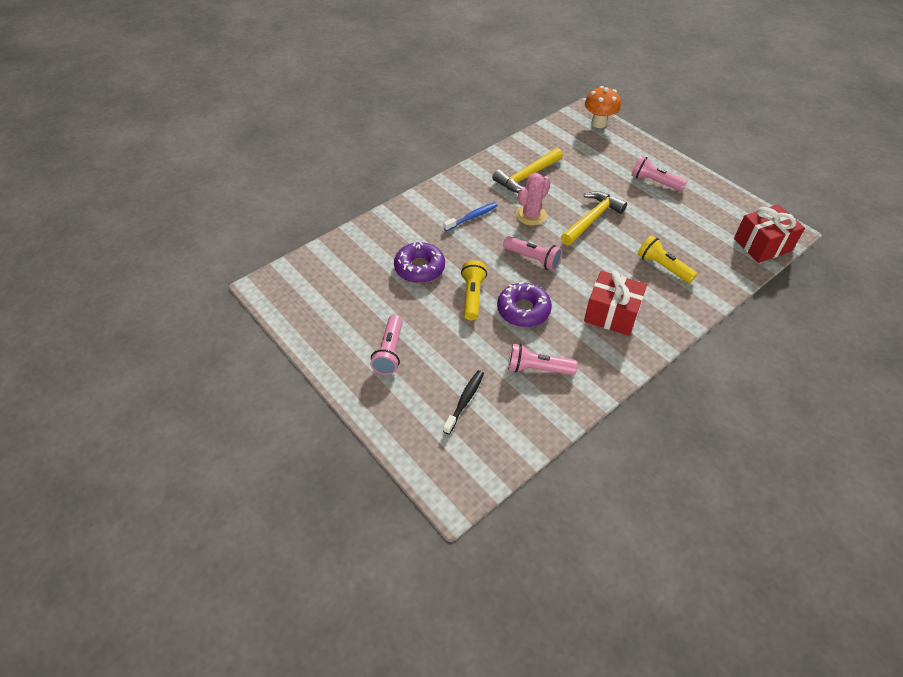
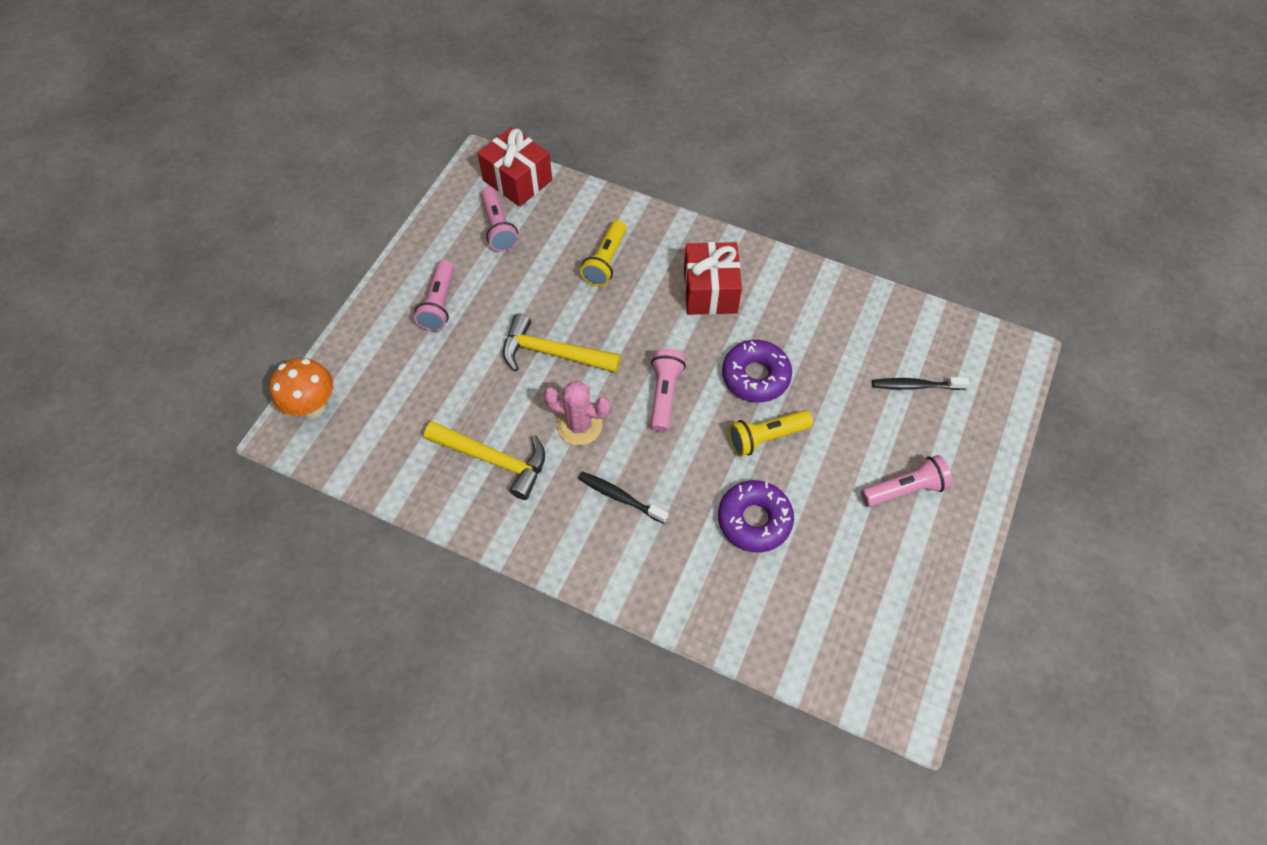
camera: 115 degrees left, 10 degrees up
blue toothbrush [443,202,498,231] -> black toothbrush [578,472,669,524]
pink flashlight [508,344,578,375] -> pink flashlight moved to [481,187,519,252]

